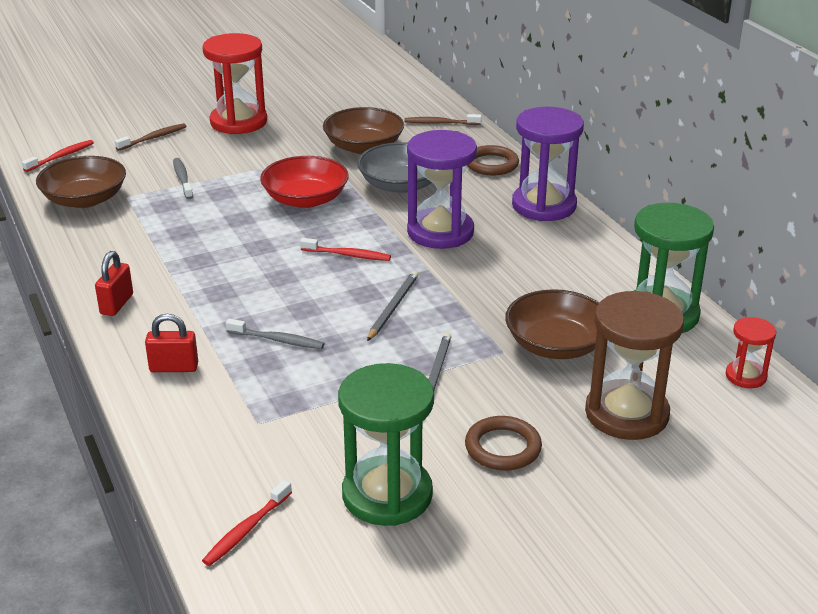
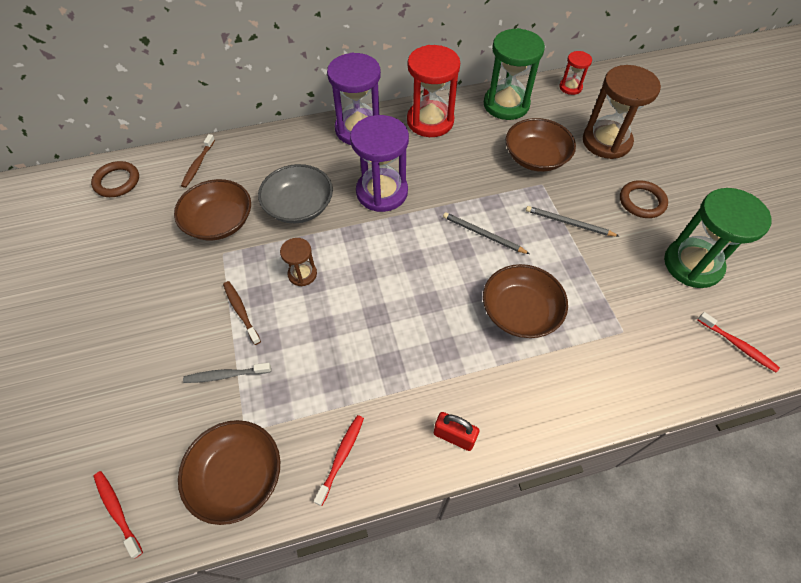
camera: 80 degrees left, 25 degrees up
brown toothbrush [115,123,187,151] -> brown toothbrush moved to [223,281,261,345]
red padlock [145,314,198,372] -> none
red hourglass [202,33,267,134] -> red hourglass moved to [407,45,460,137]
grey toothbrush [226,319,325,349] -> brown bowl [483,264,568,338]
red bowl [260,156,349,208] -> brown hourglass [280,238,317,286]
red toothbrush [300,238,391,261] -> red toothbrush moved to [314,415,364,506]
brown ring [467,145,519,176] -> brown ring moved to [91,161,139,197]

